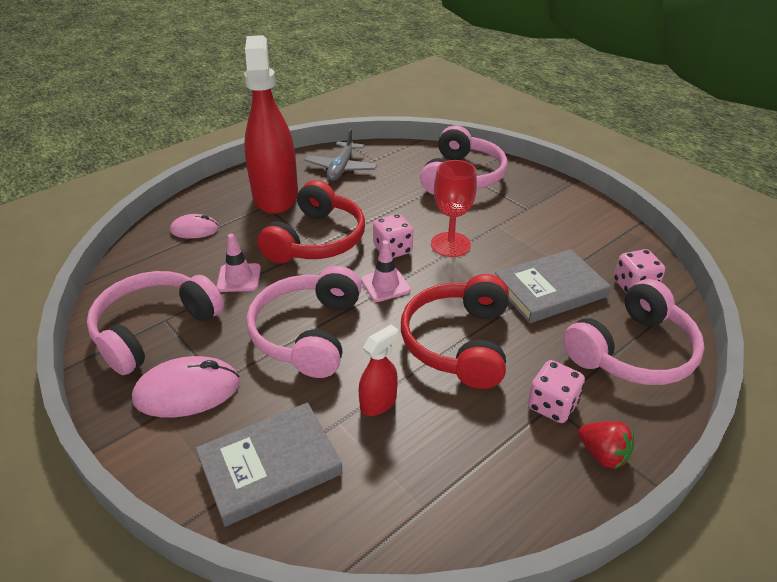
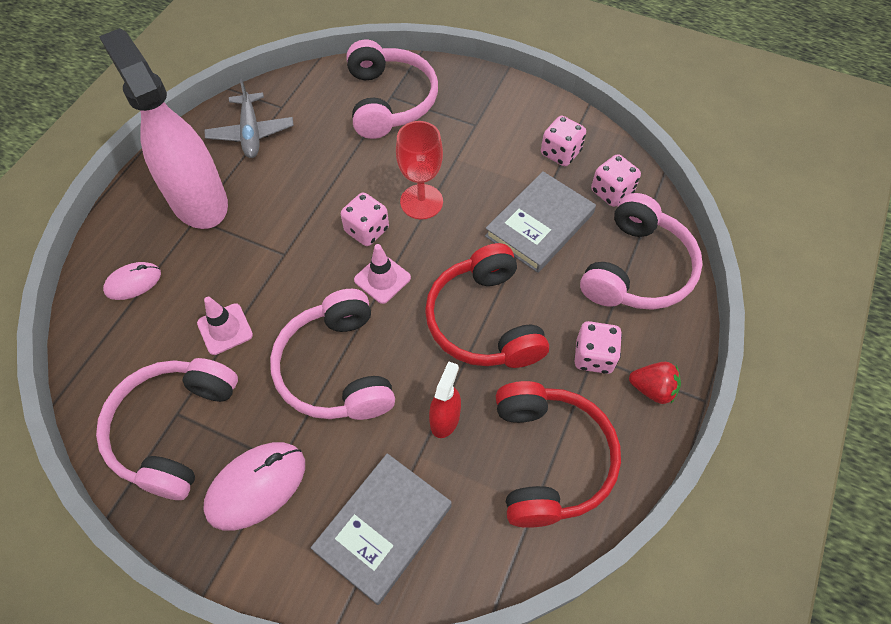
camera: 25 degrees left, 20 degrees up
red spray bottle [244,35,298,214] -> pink spray bottle [99,28,228,229]
red headphones [257,180,365,264] -> red headphones moved to [496,381,621,528]
none -> pink dice [541,116,586,166]

